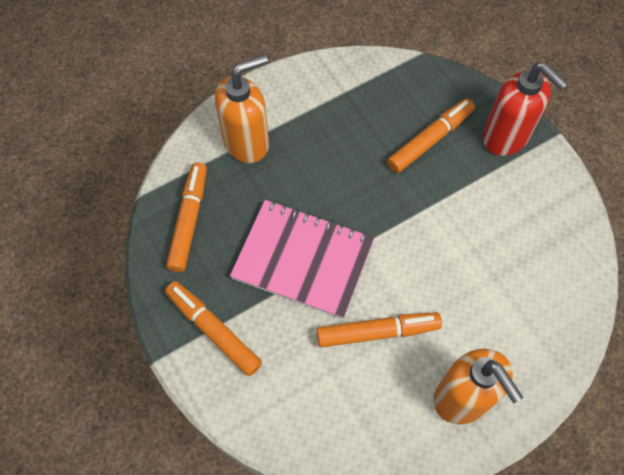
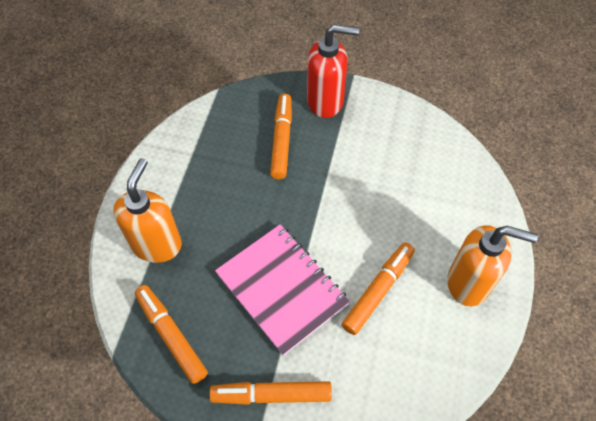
camera: 45 degrees left, 5 degrees down
pink notebook [230,200,374,319] -> pink notebook turned 75 degrees clockwise [215,224,350,356]

